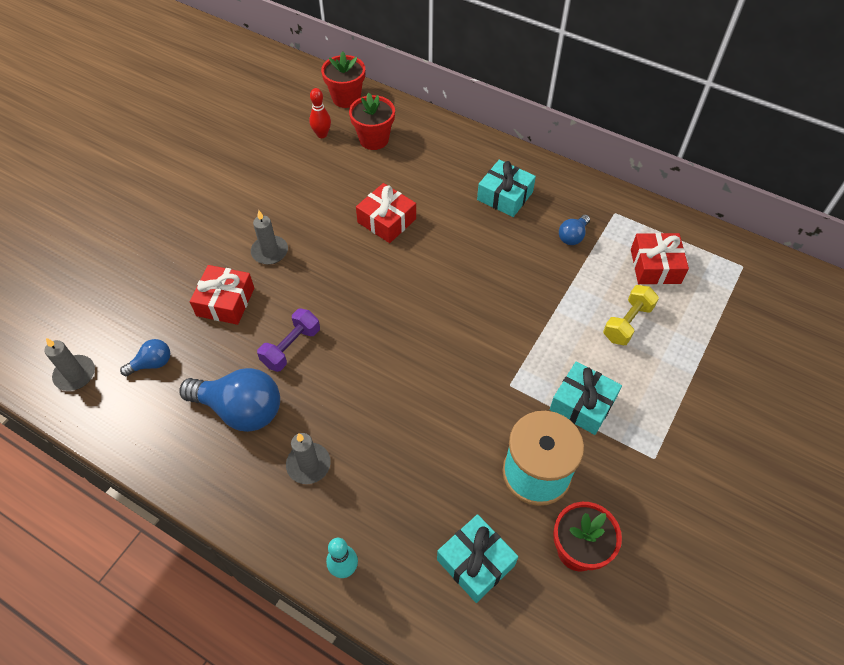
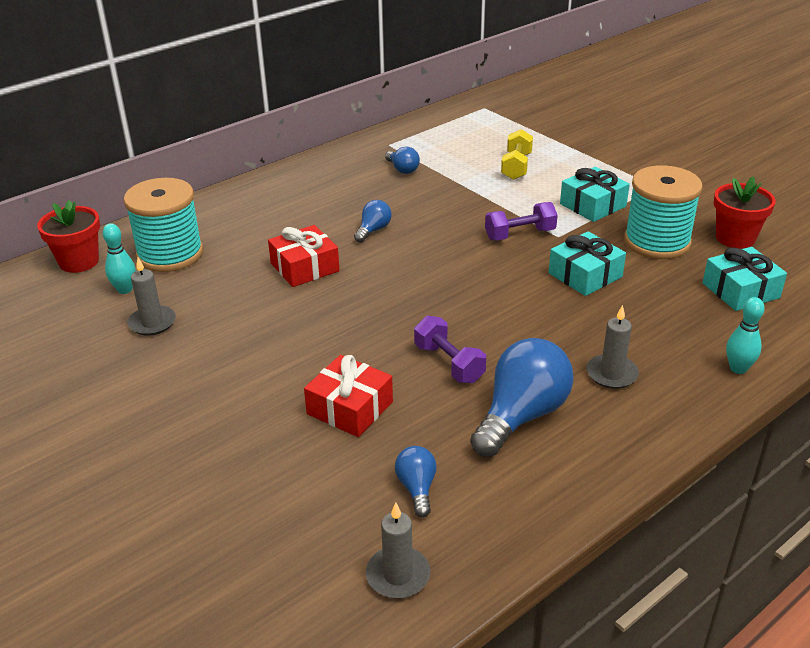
camera: 70 degrees left, 20 degrees down
grey candle [251,210,288,265] -> grey candle moved to [127,258,176,336]
red bowling pin [309,88,331,138] -> turquoise bowling pin [103,223,136,294]
red flower pot [349,93,395,150] -> turquoise spool [123,178,203,272]
turquoise gift [477,160,536,217] -> turquoise gift moved to [549,231,626,296]
yellow dumbbell [603,285,659,345] -> yellow dumbbell turned 45 degrees clockwise [501,129,533,180]
red gift [631,233,689,285] -> none
none -> blue light bulb [354,200,392,243]
none -> purple dumbbell [485,202,558,240]

